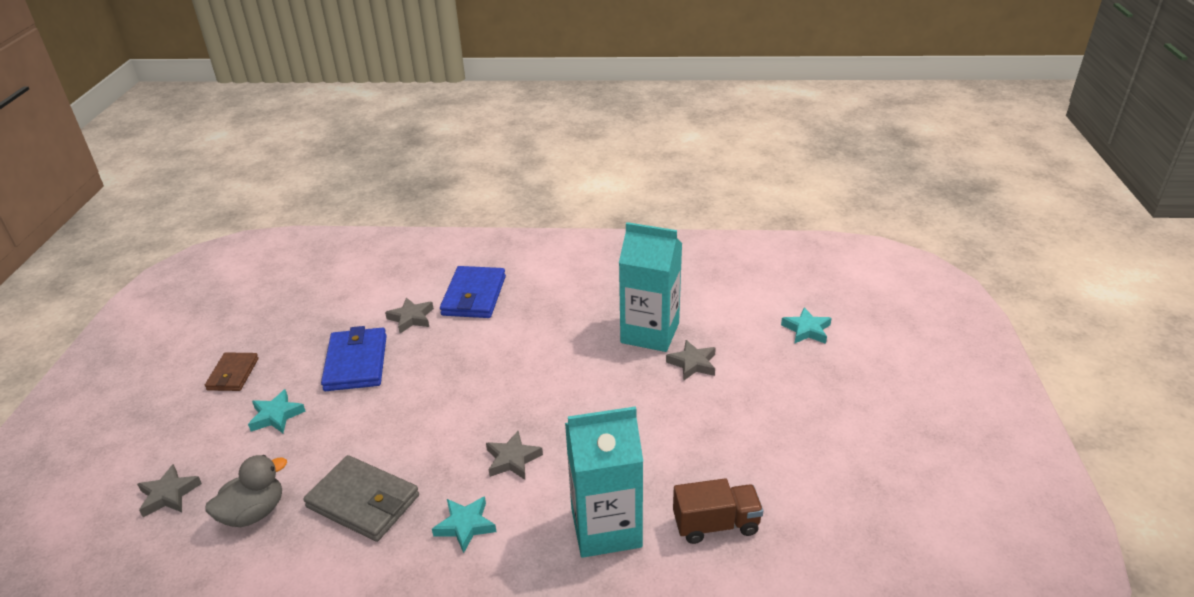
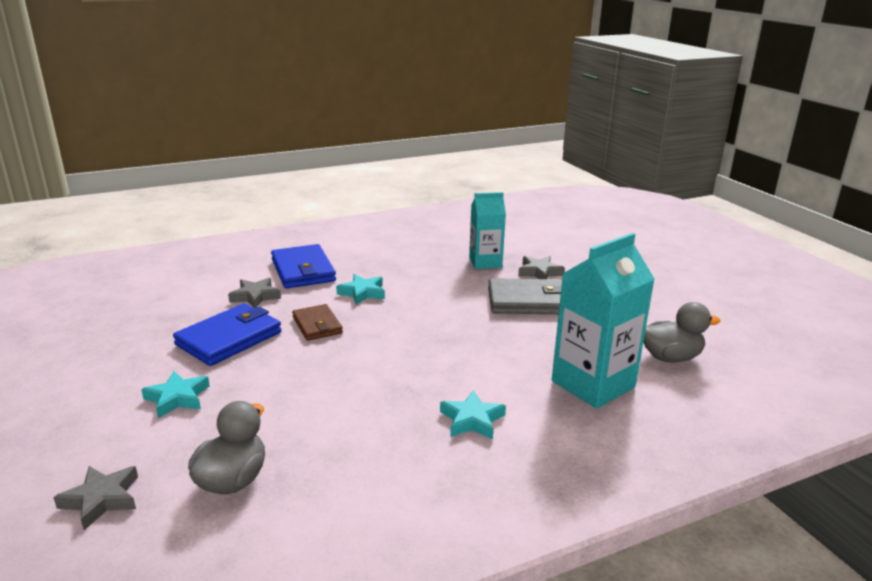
camera: 30 degrees left, 10 degrees down
brown wallet [205,352,259,391] -> brown wallet moved to [292,304,343,341]
grey wallet [303,455,419,542] -> grey wallet moved to [488,278,562,314]
blue wallet [321,326,387,391] -> blue wallet turned 75 degrees clockwise [173,303,281,366]
grey star [486,431,543,480] -> none
turquoise carton [619,222,682,352] -> turquoise carton [469,192,506,269], size x0.64
brown truck [673,478,763,544] -> grey duck [643,302,721,362]
turquoise star [781,307,832,344] -> turquoise star moved to [336,274,385,305]

